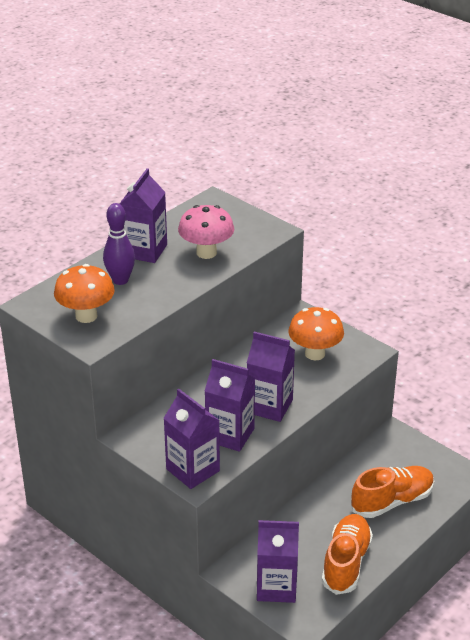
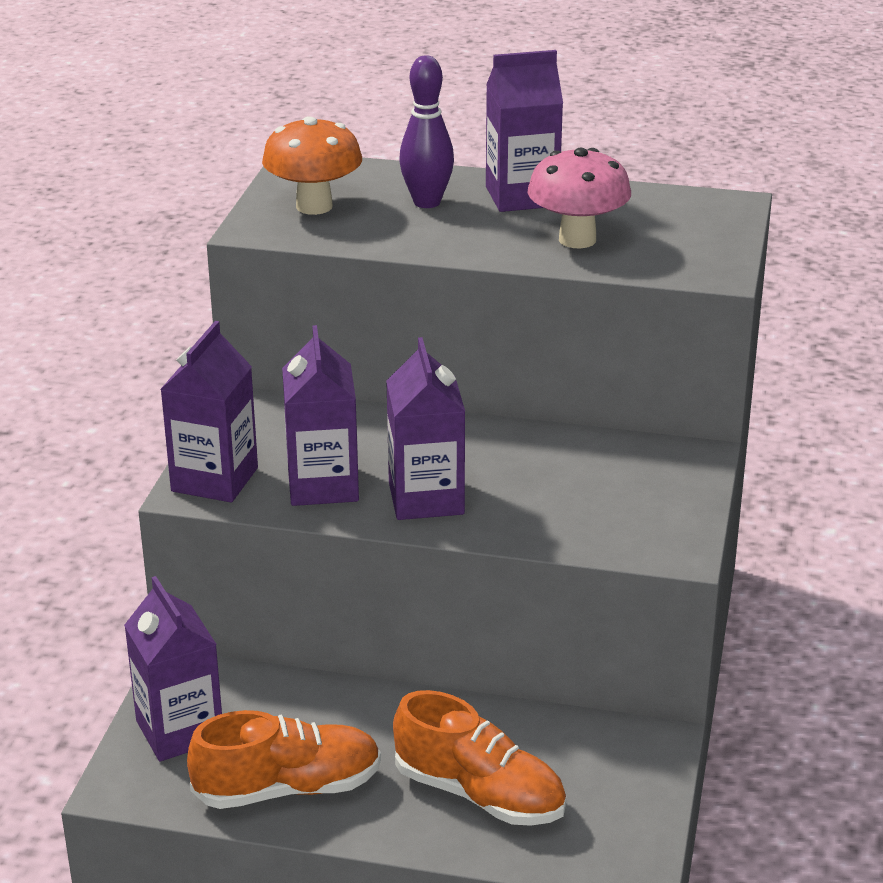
camera: 60 degrees right, 5 degrees down
orange mushroom [288,307,344,360] -> none

